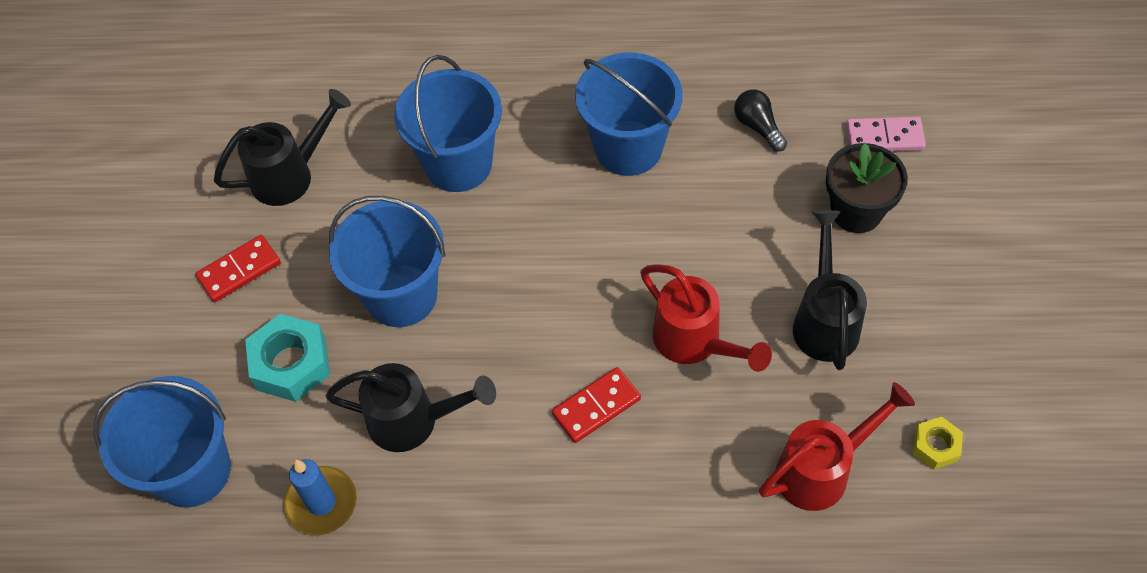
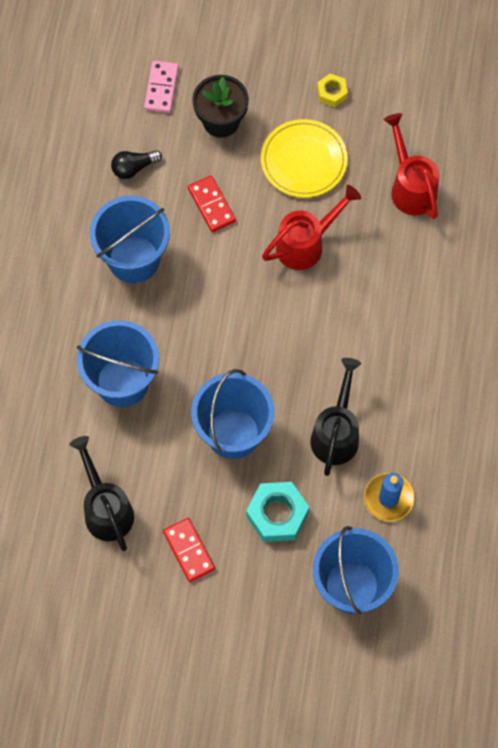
camera: 85 degrees left, 10 degrees up
red domino [552,367,641,443] -> red domino moved to [188,175,236,232]
black watering can [793,210,867,370] -> yellow plate [261,119,348,198]
yellow nut [913,417,963,470] -> yellow nut moved to [317,73,348,107]

